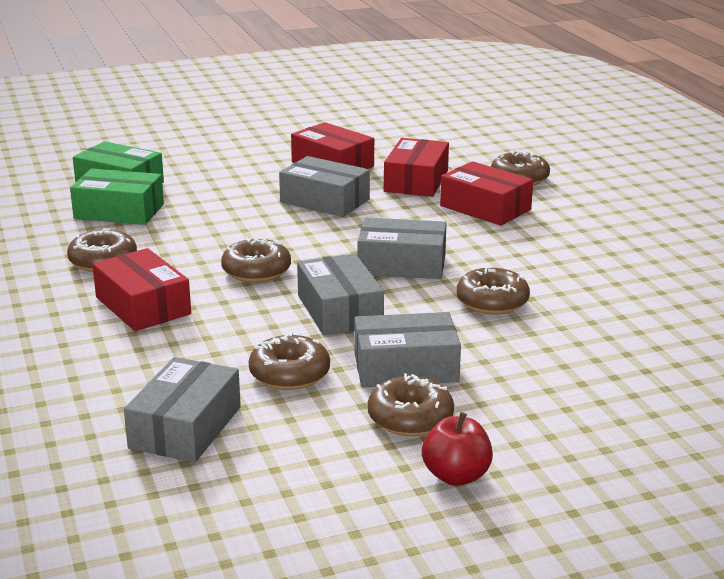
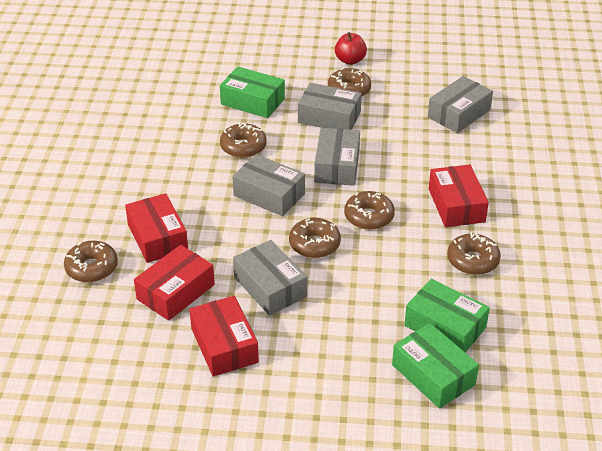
camera: 155 degrees left, 15 degrees up
brown donut [249,332,330,390] -> brown donut moved to [289,218,341,258]
none -> green box [220,67,285,118]

